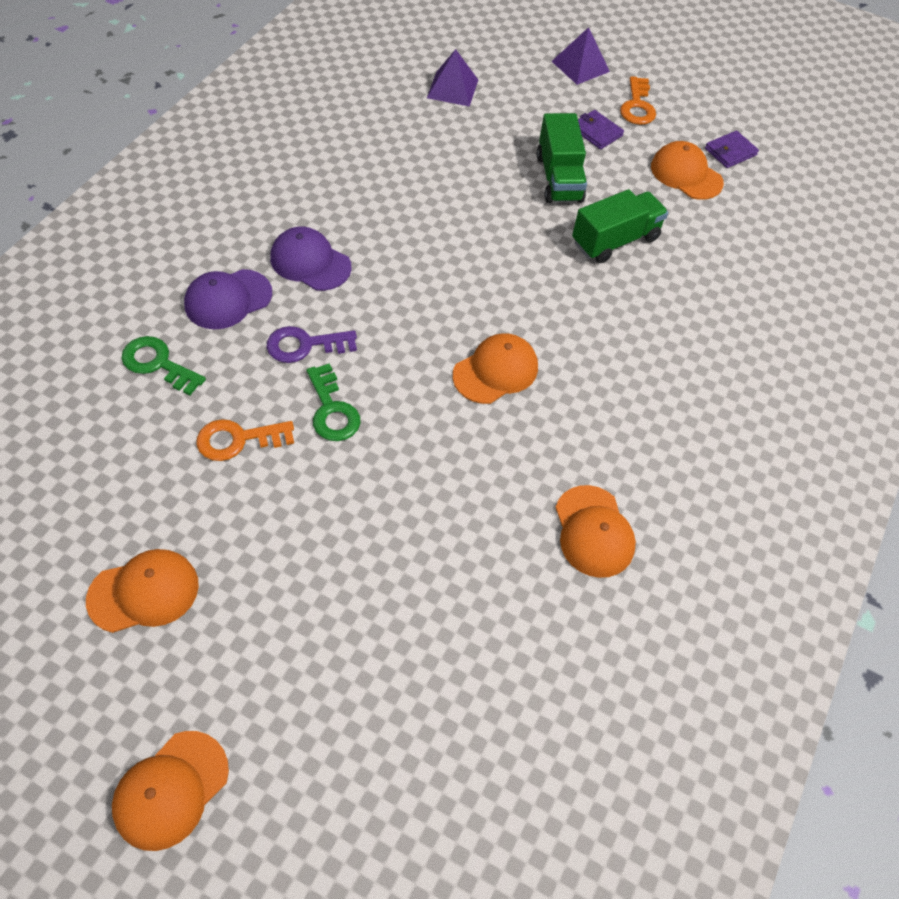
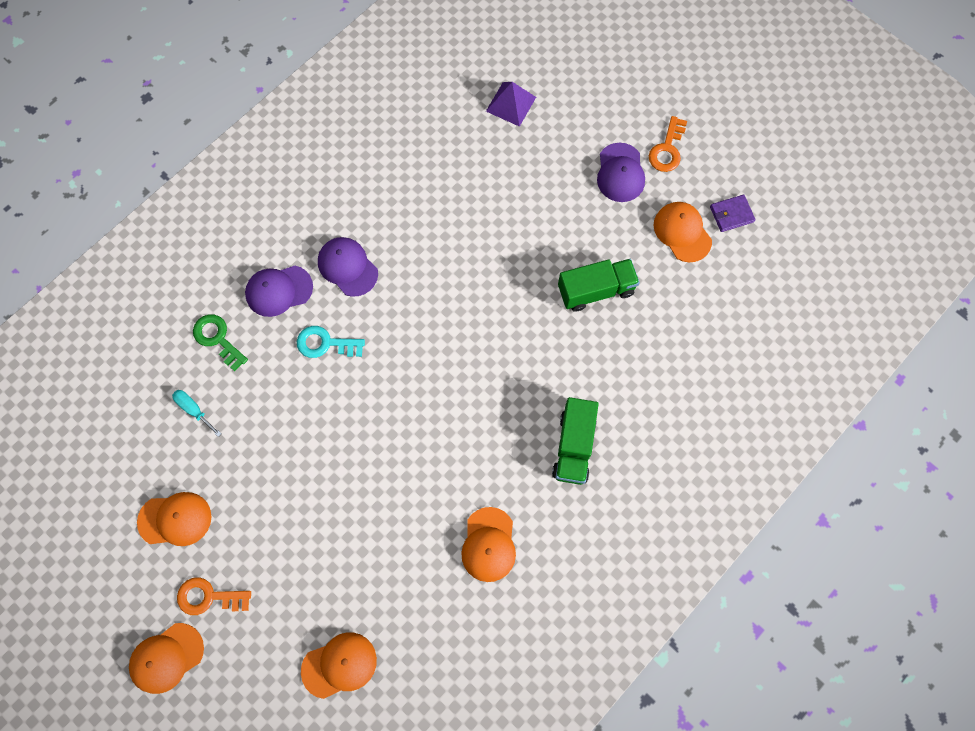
camera: 20 degrees right, 15 degrees up
orange key [196,419,294,461] -> orange key moved to [177,577,251,615]
purple key [267,326,357,363] -> turquoise key [297,326,365,358]
green key [307,363,361,441] -> none
orange cap [453,333,538,404] -> orange cap moved to [301,632,377,699]
green truck [537,113,587,203] -> green truck moved to [552,397,599,485]
purple pyramid [552,27,610,85] -> none
purple wallet [578,110,624,149] -> purple cap [597,143,645,202]
none -> turquoise screwdriver [172,390,221,437]

